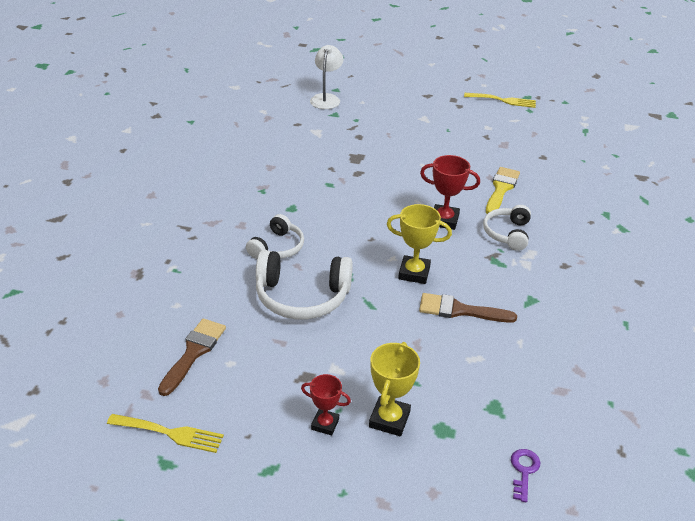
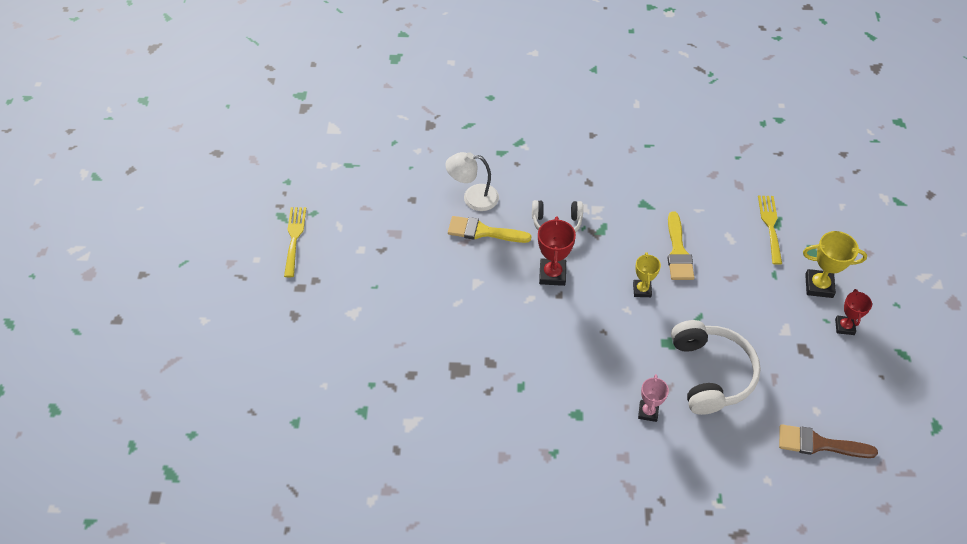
camera: 100 degrees left, 15 degrees up
yellow fork [107,414,224,453] -> yellow fork moved to [758,195,782,265]
white headphones [246,214,304,259] -> pink trophy [638,374,669,422]
white lamp [310,45,343,109] -> white lamp moved to [445,152,499,211]
yellow trophy [387,204,452,284] -> yellow trophy [633,252,661,297], size x0.66
brown brush [419,293,517,323] -> yellow brush [668,211,694,280]
purple key [511,449,540,502] -> none

